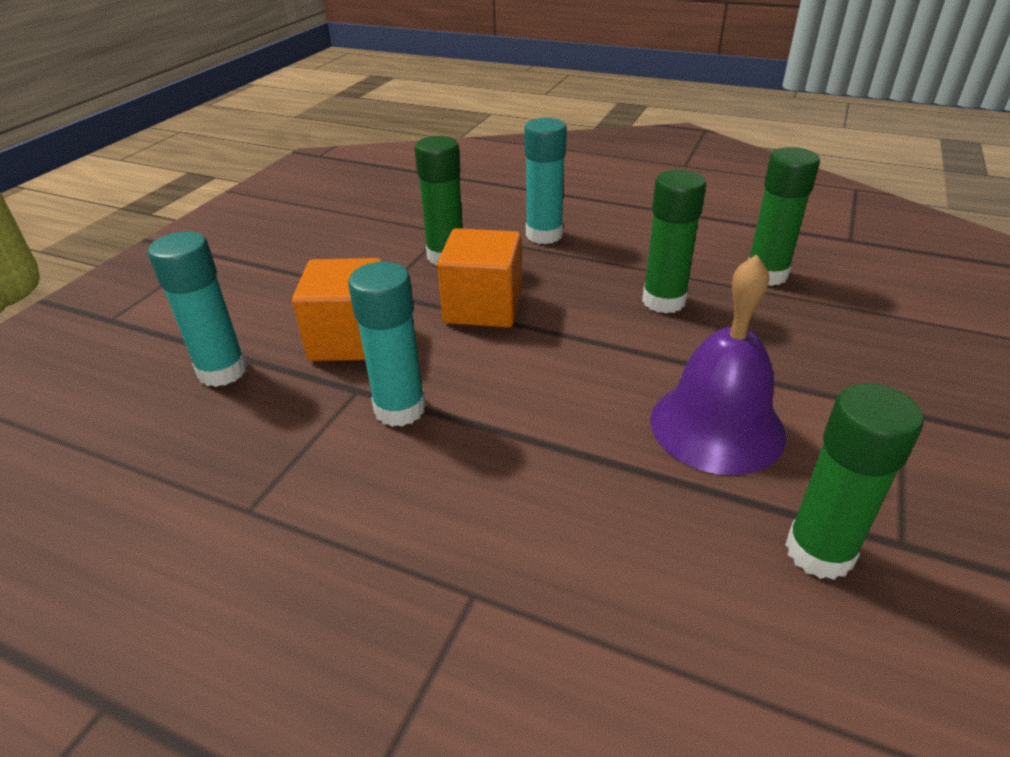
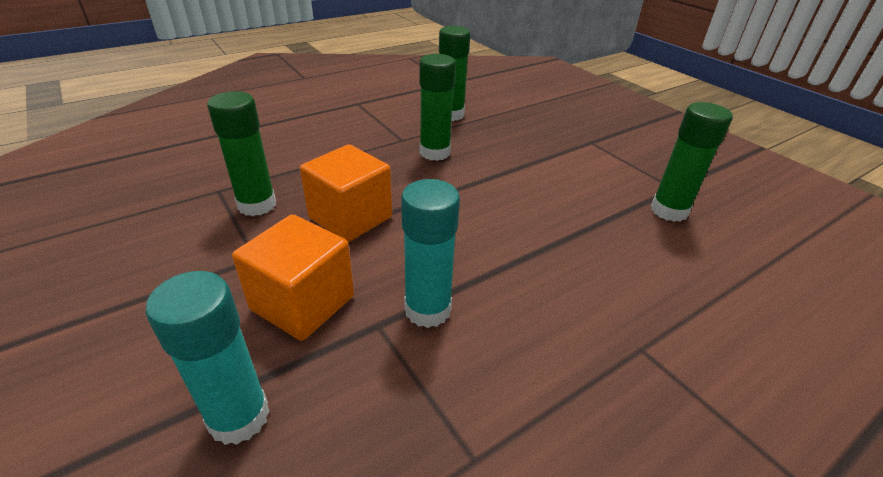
camera: 60 degrees left, 0 degrees up
turquoise glue stick [524,118,567,244] -> none
purple bell [650,254,786,475] -> none

